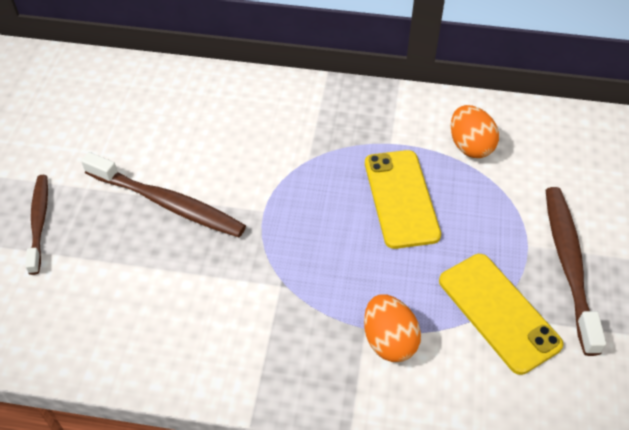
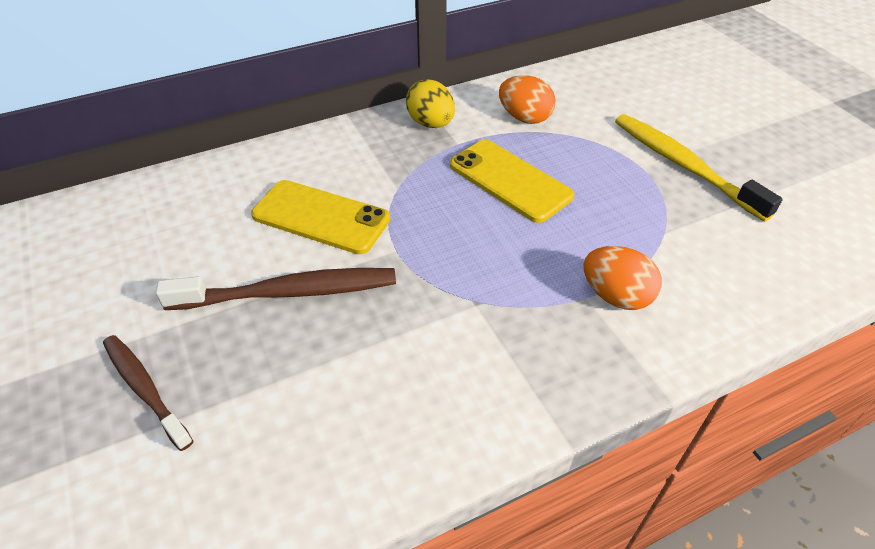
camera: 35 degrees left, 5 degrees down
yellow phone [439,254,564,375] -> yellow phone moved to [251,180,390,254]
brown toothbrush [546,187,606,356] -> yellow toothbrush [615,114,783,222]
none -> yellow egg [406,79,455,128]

